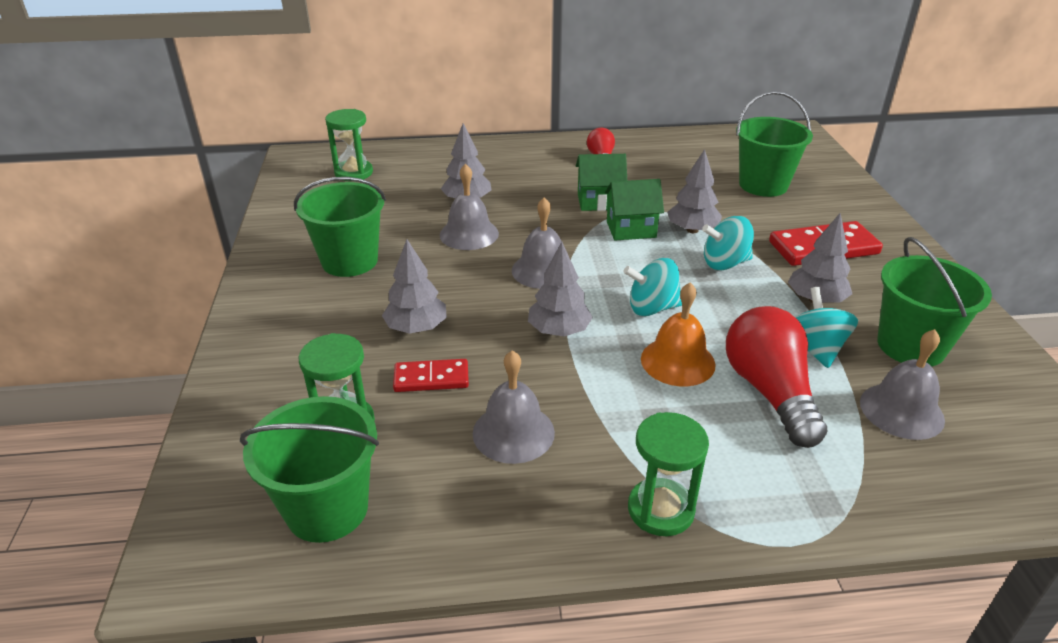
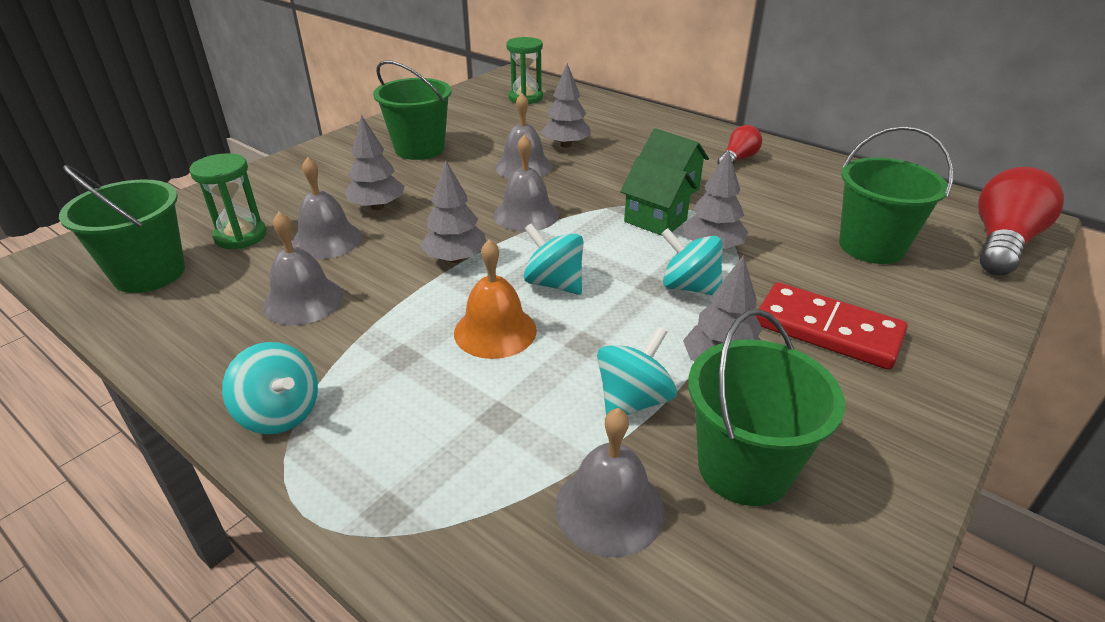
camera: 45 degrees right, 0 degrees up
red domino [393,359,469,392] -> grey bell [292,157,362,259]
green hourglass [628,412,709,536] -> turquoise spinning top [222,342,318,434]
red light bulb [726,306,827,448] -> red light bulb moved to [978,167,1064,275]

